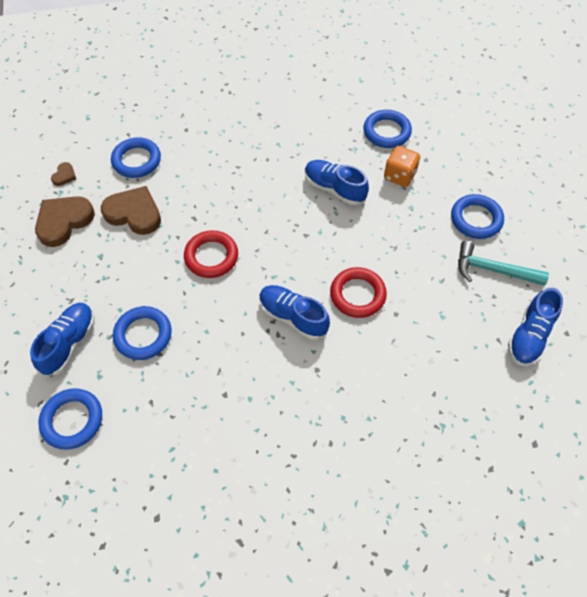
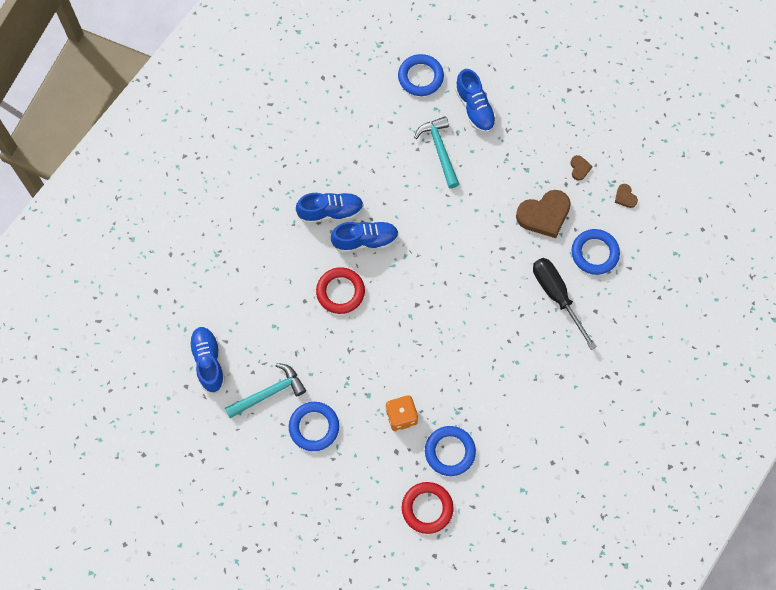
camera: 135 degrees right, 10 degrees up
brown heart [35,196,95,247] -> brown heart [570,155,593,181], size x0.46
blue ring [113,306,172,360] -> turquoise hammer [414,116,459,189]
red ring [184,230,238,278] -> red ring moved to [402,482,453,534]
blue shoe [305,160,369,205] -> blue shoe moved to [296,193,364,224]
none -> black screwdriver [533,258,597,350]

